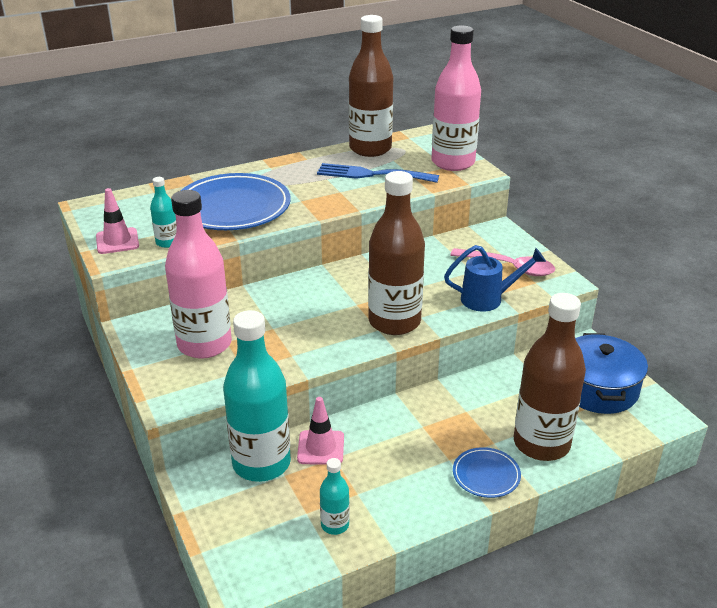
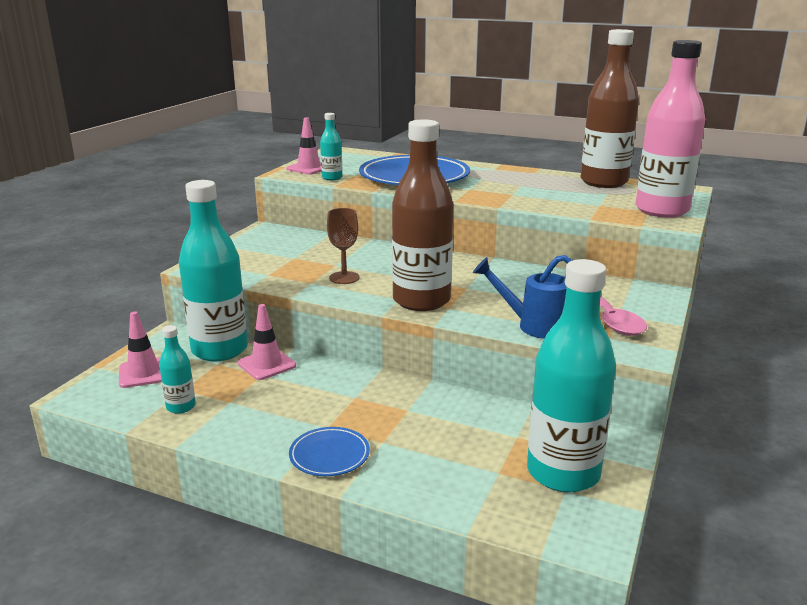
camera: 50 degrees right, 10 degrees down
pink bottle [165,190,232,359] -> none
blue fork [317,163,439,183] -> none
blue watering can [444,245,546,311] -> blue watering can turned 150 degrees clockwise [473,255,573,339]
brown bottle [514,293,586,461] -> none
blue pot [575,333,648,414] -> turquoise bottle [527,259,616,493]
none -> pink traffic cone [119,311,161,388]
none -> brown goblet [327,208,360,284]

